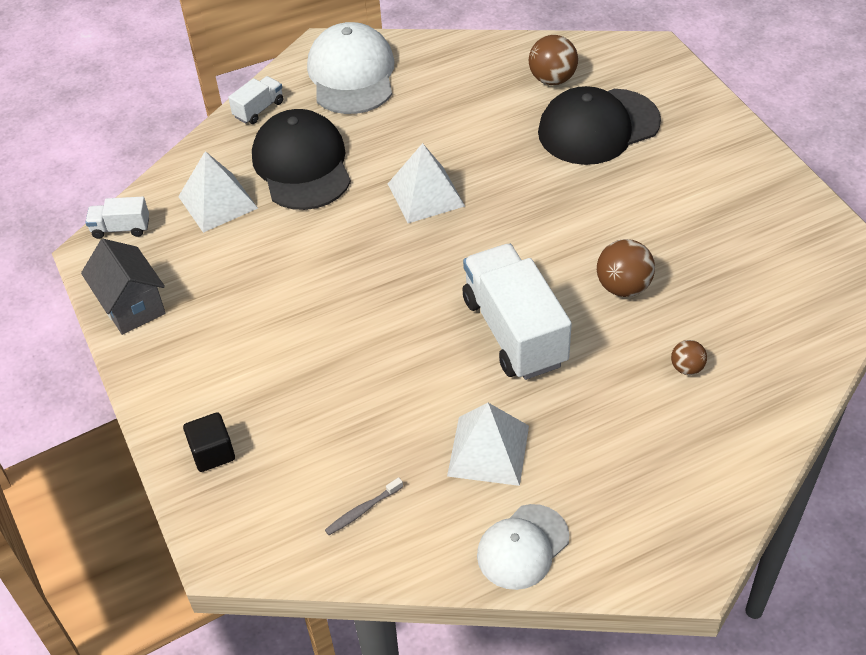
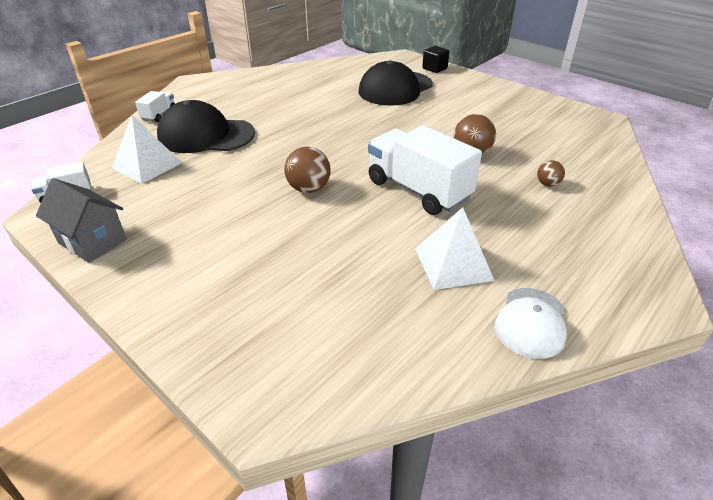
camera: 25 degrees left, 10 degrees down
black cube [183,412,235,472] -> black cube moved to [422,46,449,73]
black cap [252,109,351,210] -> black cap turned 45 degrees counterclockwise [157,100,255,153]
white cap [307,22,394,114] -> none
grey toothbrush [325,477,403,535] -> none
white pyramid [388,143,465,223] -> none
brown ball [529,35,578,85] -> brown ball moved to [284,147,331,193]

